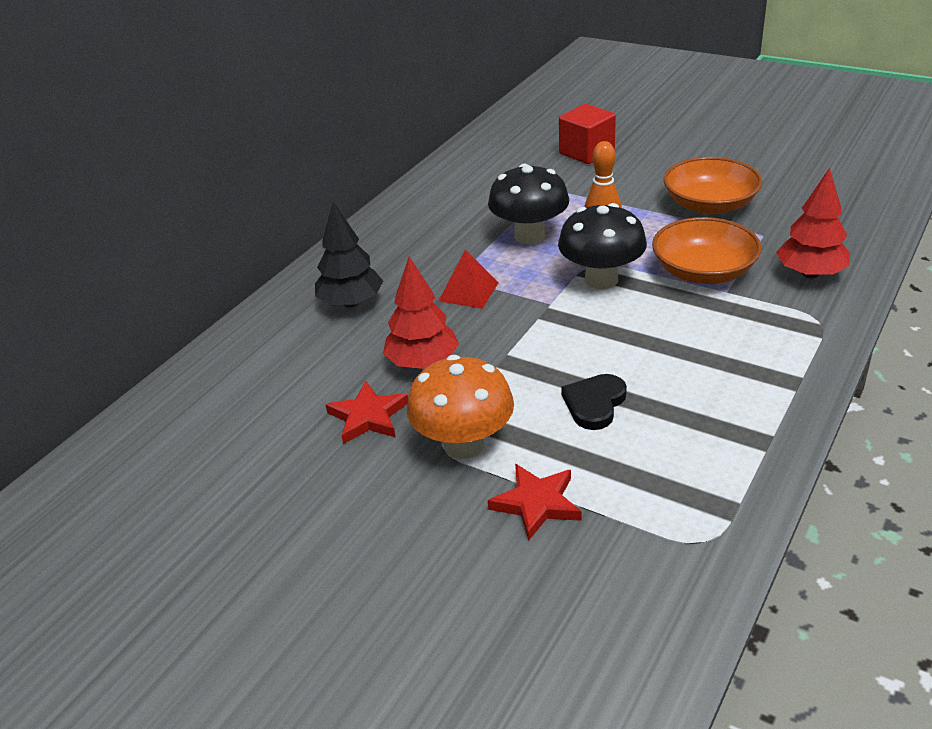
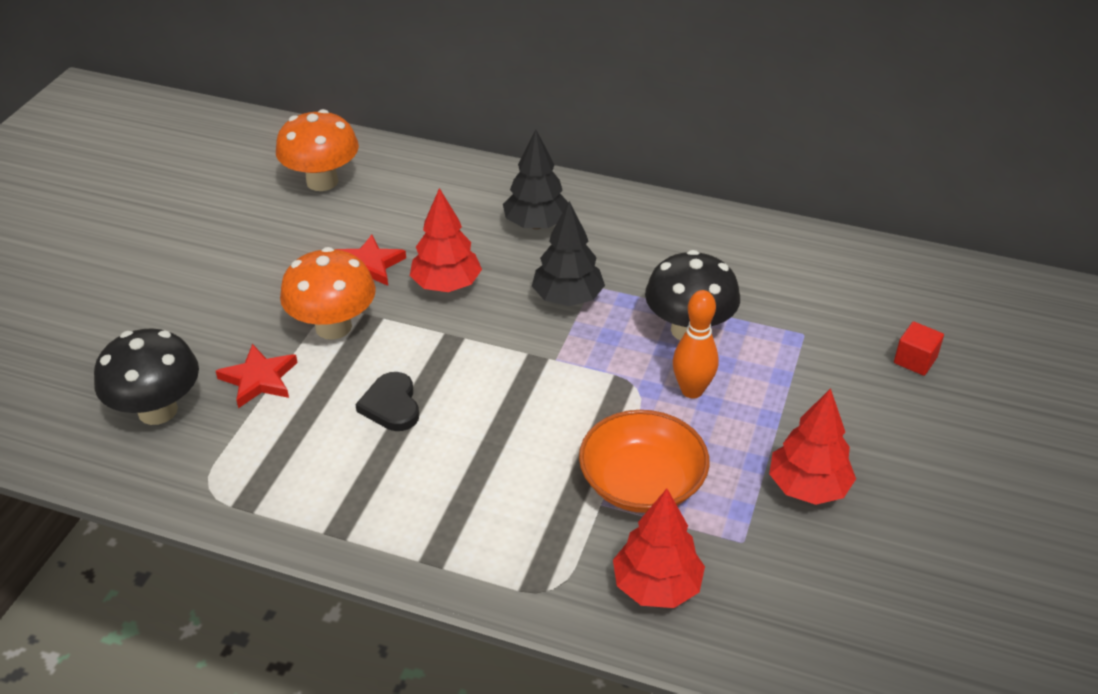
camera: 75 degrees right, 5 degrees up
red pyramid [439,250,498,309] -> black tree [532,201,605,306]
black mushroom [558,203,647,289] -> black mushroom moved to [94,328,199,425]
red cube [559,104,616,164] -> red cube [894,321,944,376], size x0.61
black heart [561,374,627,430] -> black heart turned 120 degrees counterclockwise [355,372,419,431]
orange bowl [664,157,762,215] -> red tree [769,388,856,505]
none -> orange mushroom [276,109,359,191]

